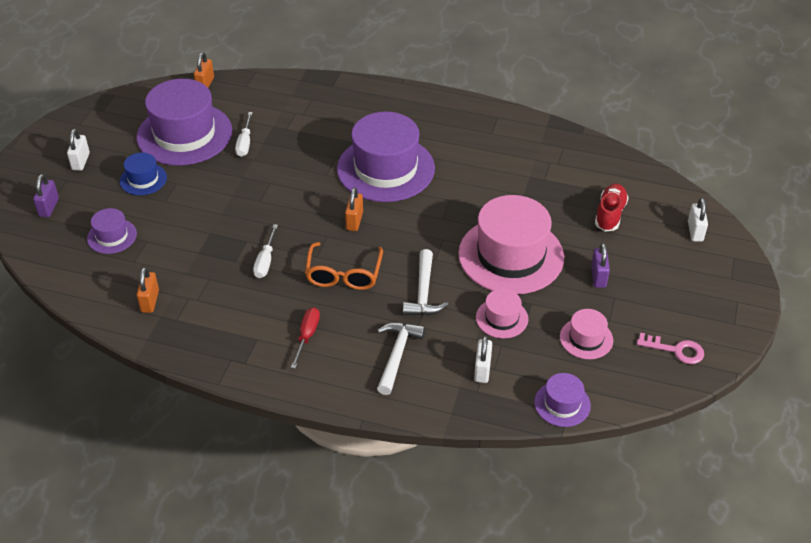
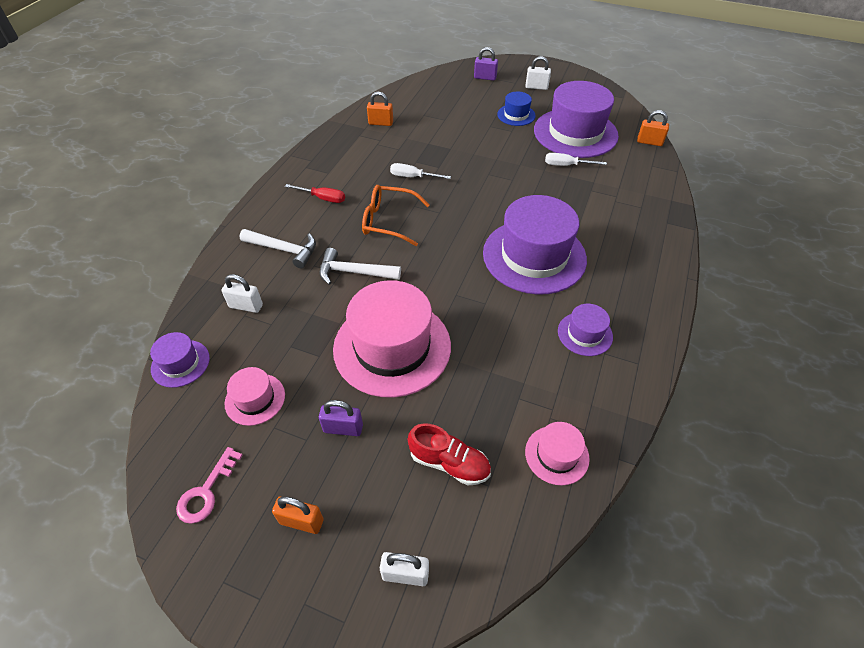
camera: 95 degrees right, 5 degrees up
purple hat [87,208,137,254] -> purple hat moved to [558,304,613,356]
orange padlock [345,187,363,231] -> orange padlock moved to [272,496,324,534]
pink hat [476,289,528,338] -> pink hat moved to [525,422,590,485]

